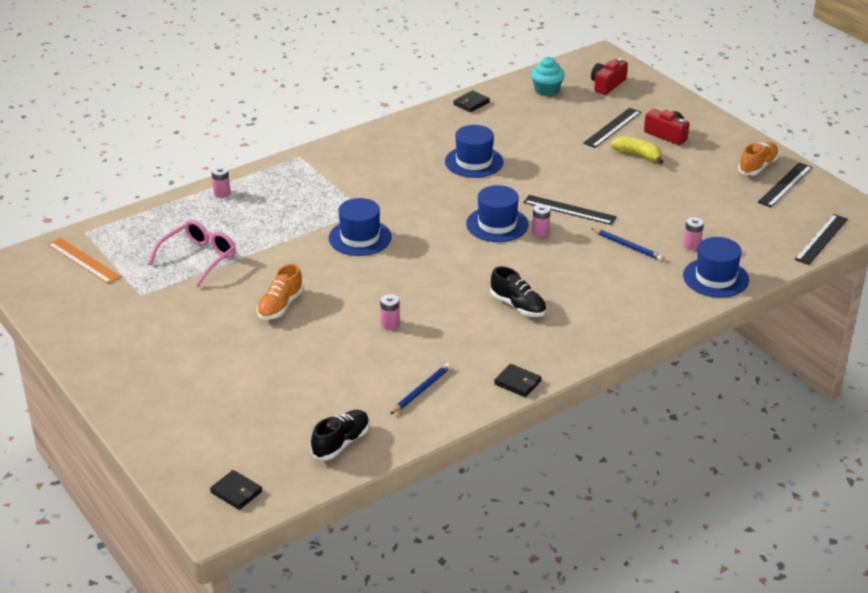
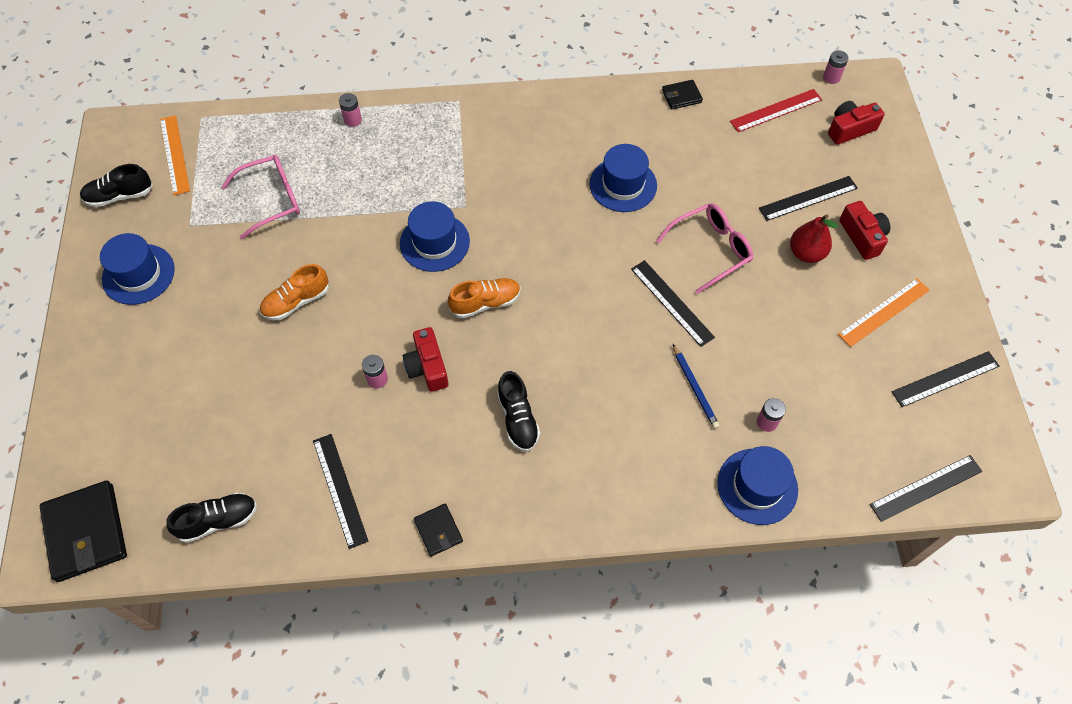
camera: 30 degrees right, 25 degrees up
black wallet [210,470,262,510] -> black wallet [40,480,127,582], size x1.94
blue pencil [390,363,451,414] -> black ruler [313,434,368,549]
blue hat [466,185,529,242] -> blue hat moved to [100,233,175,305]
turquoise cupcake [531,57,565,96] -> red ruler [730,89,822,132]
pink battery [532,204,551,237] -> pink battery moved to [823,50,848,84]
yellow banana [610,136,664,164] -> red pear [790,214,838,263]
orange shoe [738,142,779,175] -> orange shoe moved to [448,278,521,318]
none -> black shoe [80,164,153,207]
none -> red camera [403,327,449,392]
none -> pink glasses [656,203,753,294]
none -> orange ruler [838,278,930,347]

